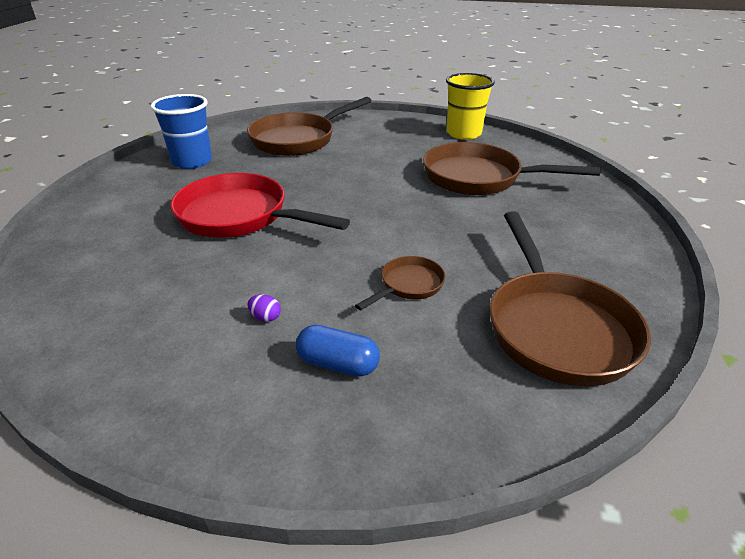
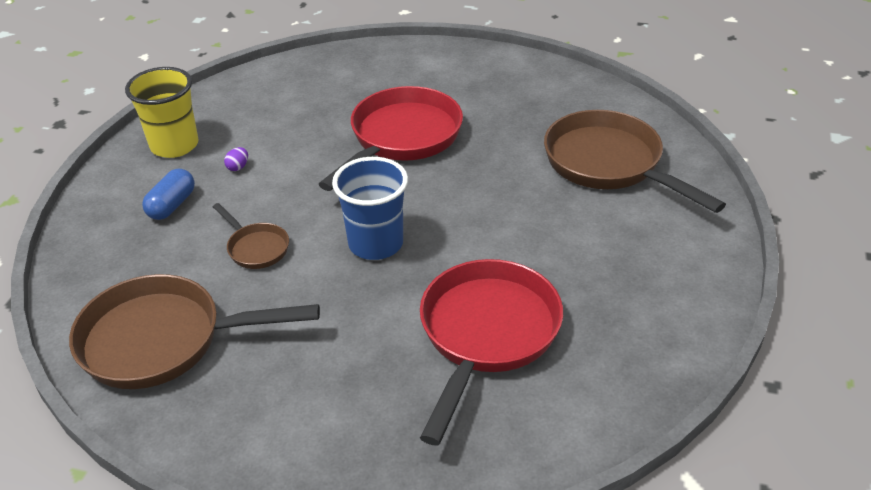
camera: 95 degrees right, 5 degrees up
blue cup [150,94,212,169] -> blue cup moved to [332,157,408,260]
brown pan [423,142,600,195] -> red pan [420,259,563,445]
yellow cup [446,73,495,140] -> yellow cup moved to [125,67,199,158]

